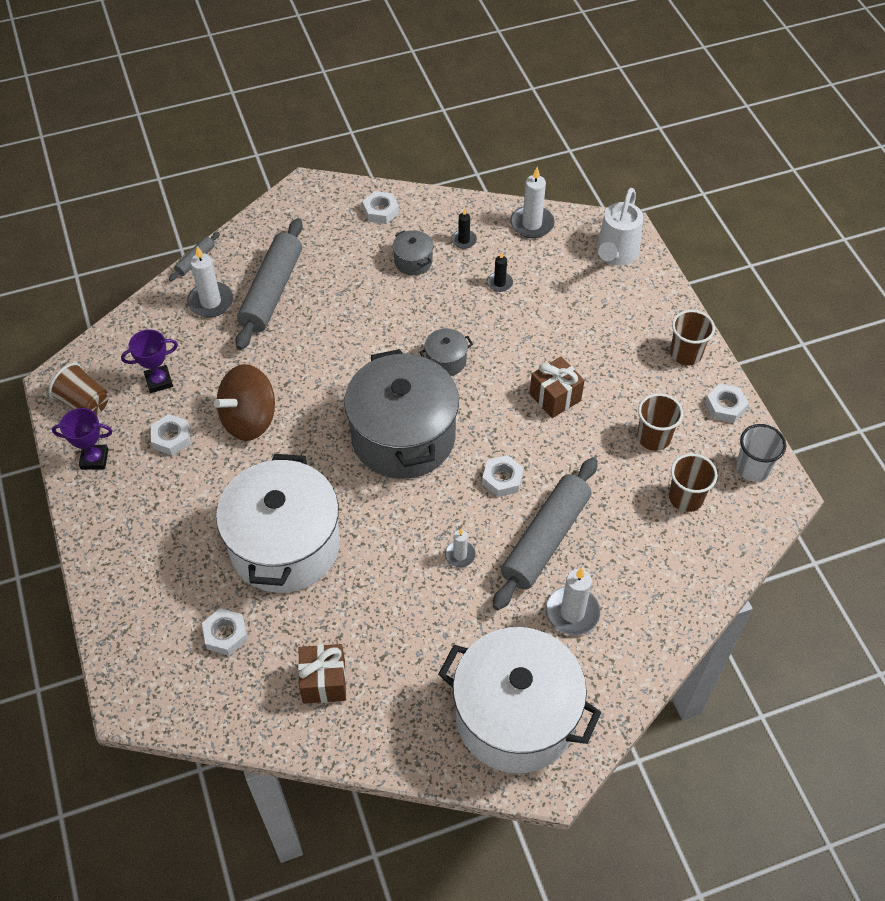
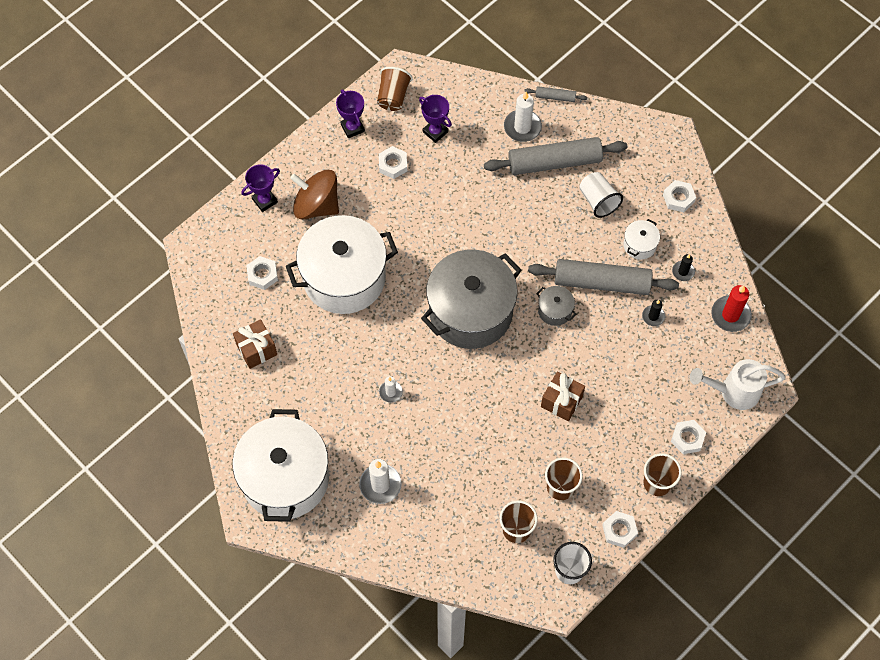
camera: 65 degrees right, 10 degrees up
brown spinning top [214,364,275,441] -> brown spinning top moved to [290,170,339,219]
grey pot [392,230,434,275] -> white pot [623,219,660,260]
white nut [482,455,524,497] -> white nut moved to [671,420,706,454]
grey rolling pin [493,457,598,610] -> grey rolling pin moved to [528,259,679,295]
white candle [510,167,554,238] -> red candle [711,285,752,332]
none -> purple trophy [242,164,280,212]
none -> white cup [579,172,623,218]

